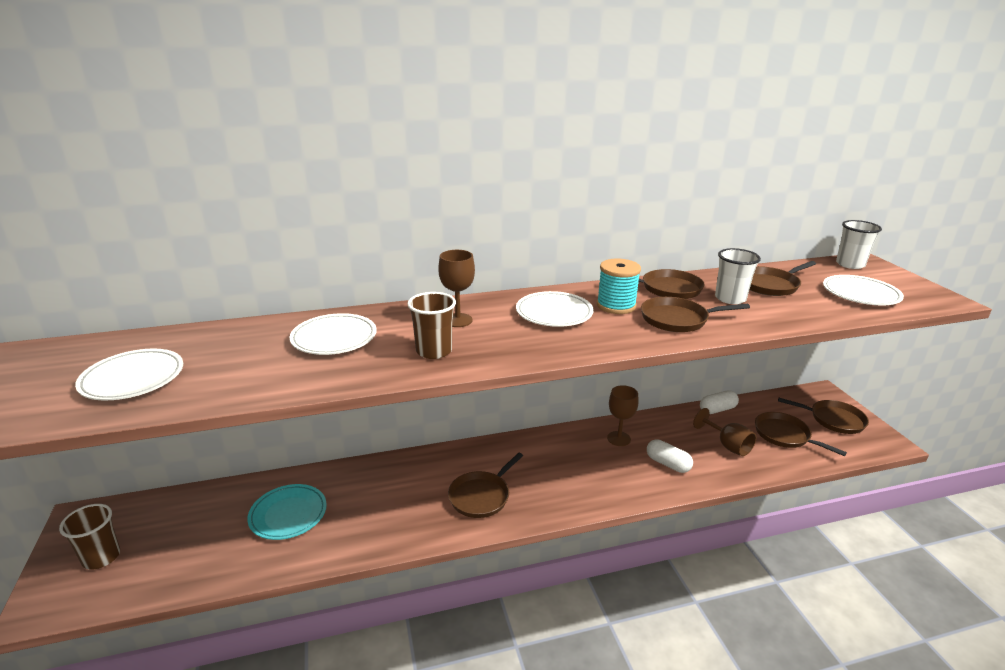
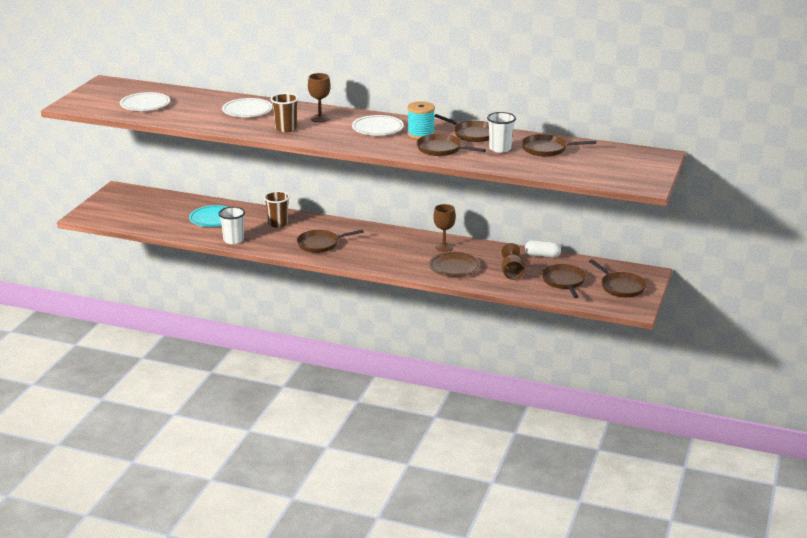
camera: 35 degrees right, 0 degrees up
brown cup [59,504,120,570] -> brown cup moved to [264,191,290,228]
white capsule [647,439,693,473] -> brown plate [429,252,480,277]
white plate [823,275,904,305] -> none
white cup [836,220,882,269] -> white cup moved to [218,207,245,244]

